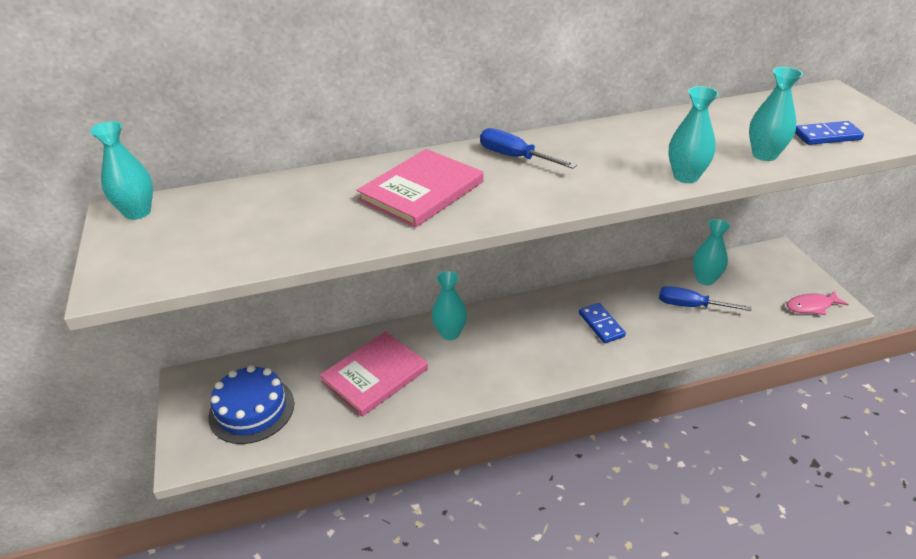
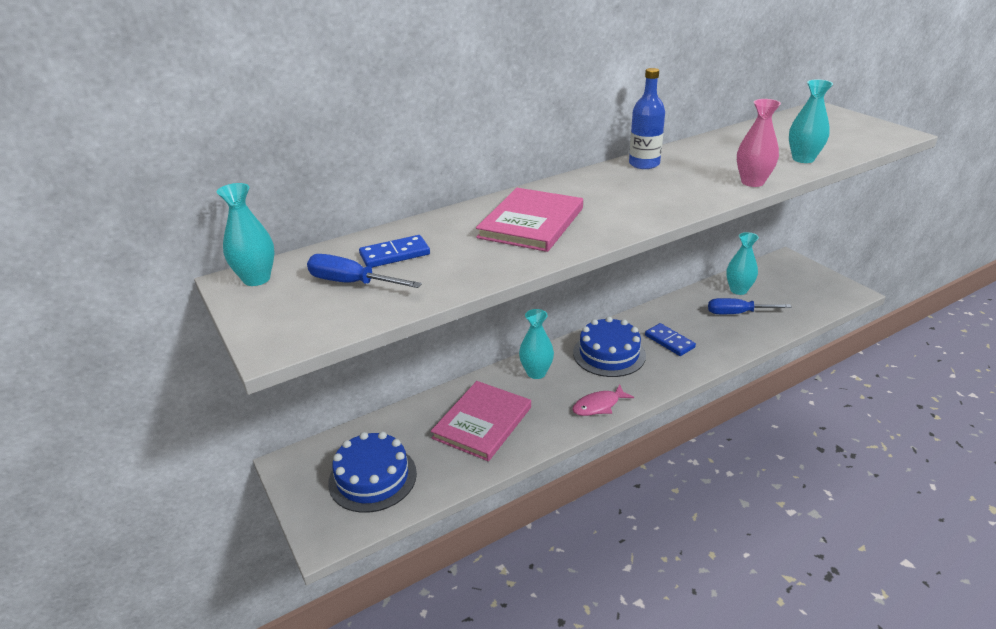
camera: 15 degrees left, 5 degrees down
blue screwdriver [480,128,577,169] -> blue screwdriver moved to [307,254,422,288]
turquoise vase [668,86,719,183] -> pink vase [737,99,781,187]
pink fish [786,290,849,315] -> pink fish moved to [572,384,634,416]
blue domino [795,121,864,145] -> blue domino moved to [359,235,430,267]
none -> blue cake [573,317,646,377]
none -> blue bottle [629,68,665,169]

